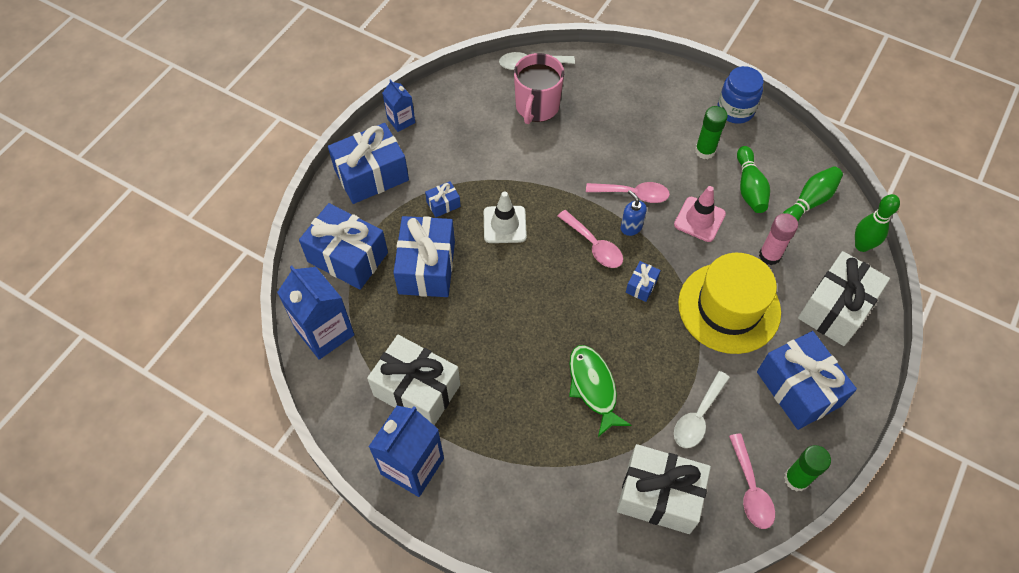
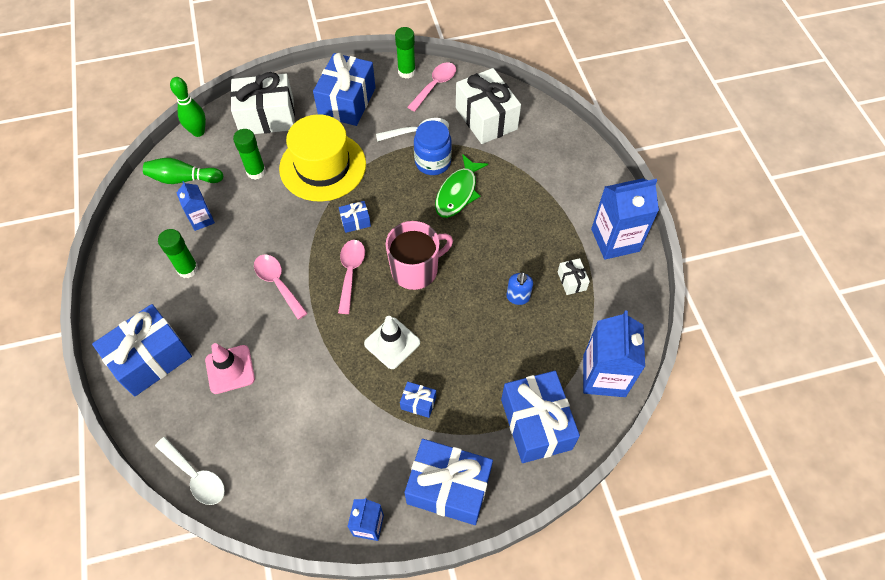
camera: 135 degrees left, 0 degrees up
white gift [367,335,460,425] -> white gift [558,258,590,295], size x0.45
blue gift [393,216,455,297] -> blue gift moved to [92,304,192,397]
pink mug [514,53,564,124] -> pink mug moved to [386,221,453,290]
blue soap dispenser [621,190,647,236] -> blue soap dispenser moved to [506,272,533,305]
pink traffic cone [674,186,726,242] -> pink traffic cone moved to [205,343,255,394]
blue jar [717,66,764,124] -> blue jar moved to [414,120,452,175]
green bowling pin [737,146,770,213] -> blue carton [176,181,215,231]
pink glue stick [759,213,798,265] -> green glue stick [233,129,266,180]

